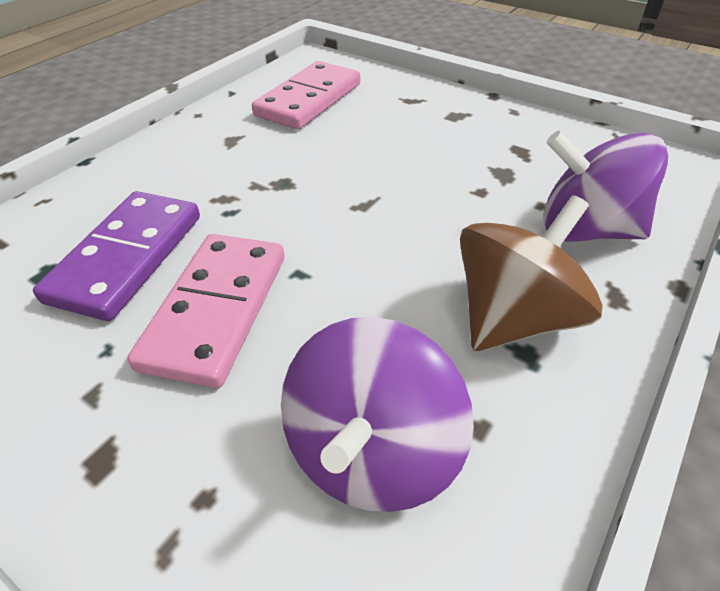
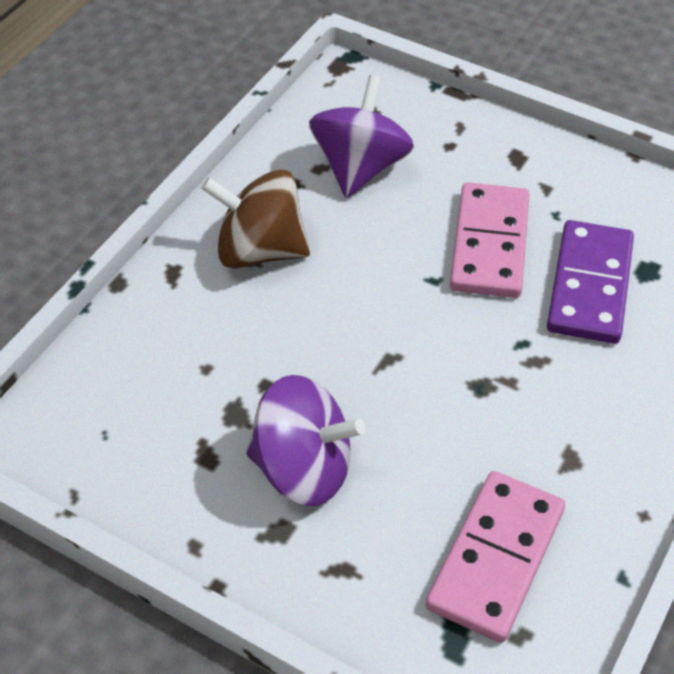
camera: 175 degrees right, 5 degrees up
brown spinning top [460,195,603,351] -> brown spinning top turned 60 degrees clockwise [201,169,310,268]
purple spinning top [543,131,669,242] -> purple spinning top moved to [246,375,365,506]

